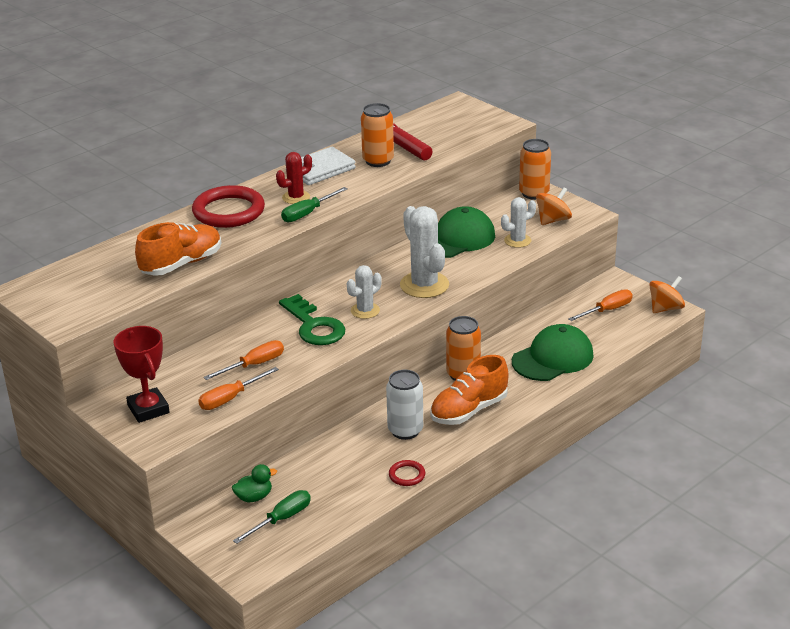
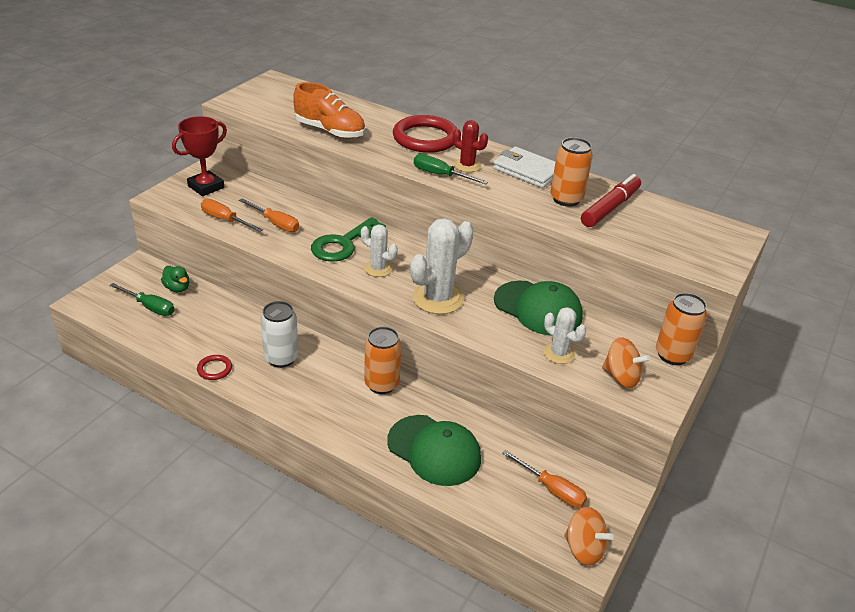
camera: 70 degrees right, 5 degrees up
orange shoe [430,355,509,425] -> none

